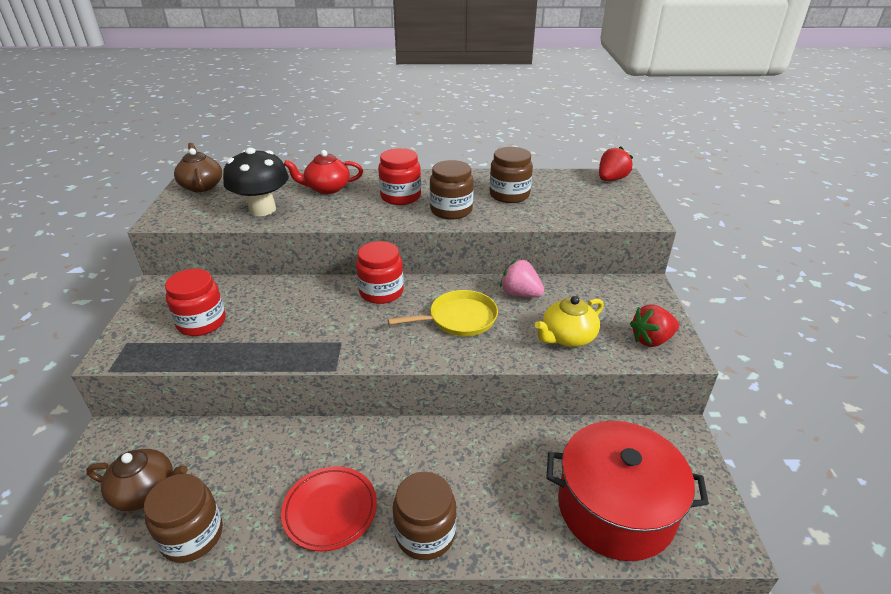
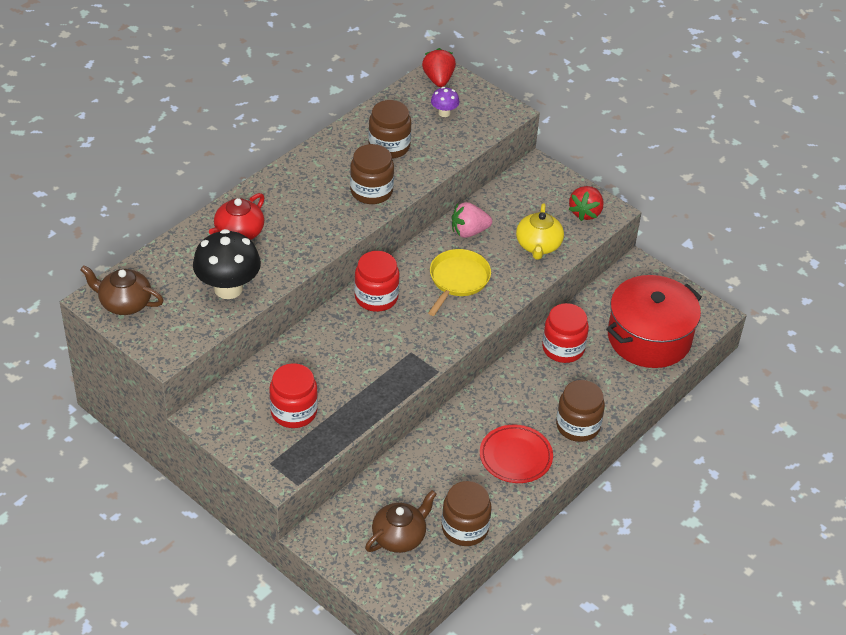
camera: 50 degrees left, 10 degrees up
red jar [378,148,421,205] -> red jar moved to [542,303,589,363]
none -> purple mushroom [431,87,459,117]

